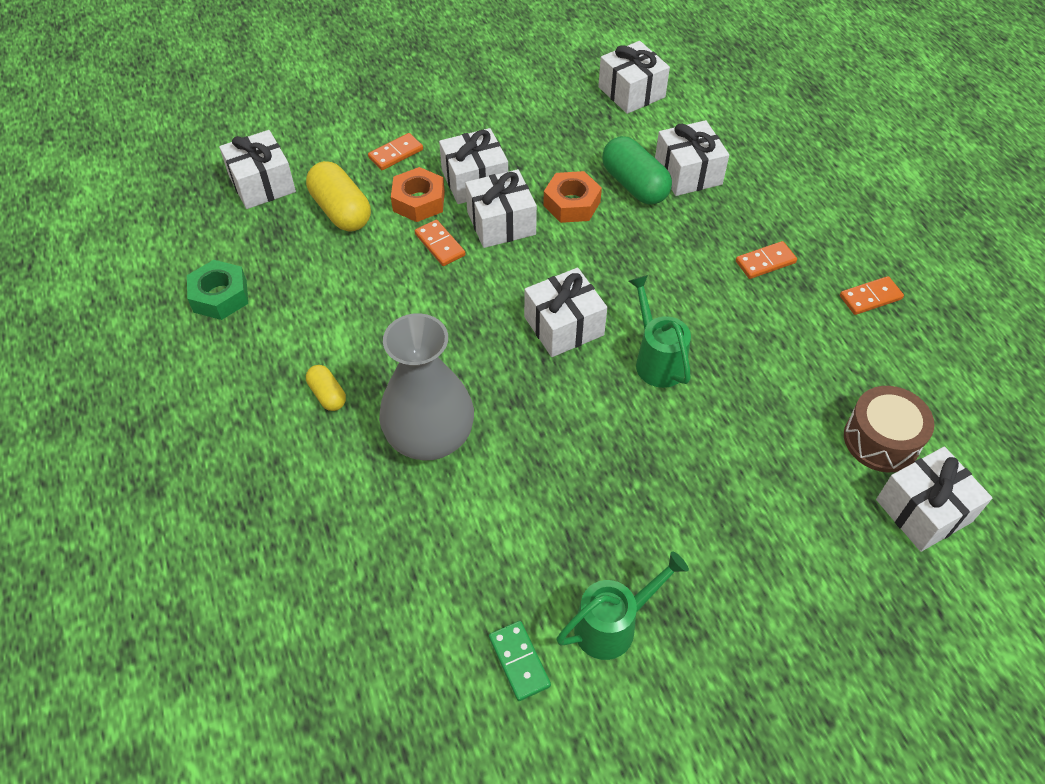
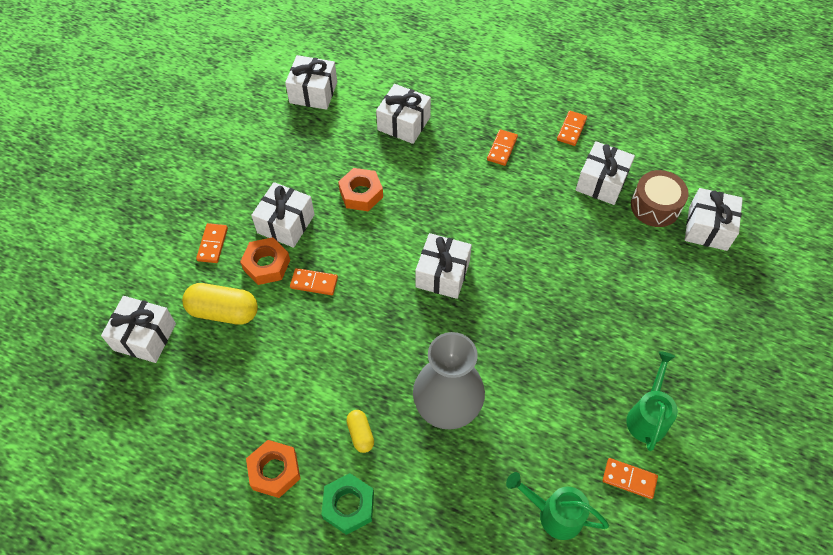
camera: 45 degrees left, 5 degrees up
green nut [187,260,248,320] -> green nut moved to [321,473,374,535]
yellow capsule [306,365,346,411] -> yellow capsule turned 60 degrees clockwise [346,410,374,453]
white gift [465,169,537,248] -> white gift moved to [576,141,635,205]
green domino [489,621,551,701] -> orange domino [603,458,658,499]
green capsule [602,136,672,205] -> none
green watering can [629,275,691,388] -> green watering can moved to [506,472,609,540]
none -> orange nut [246,440,300,498]

